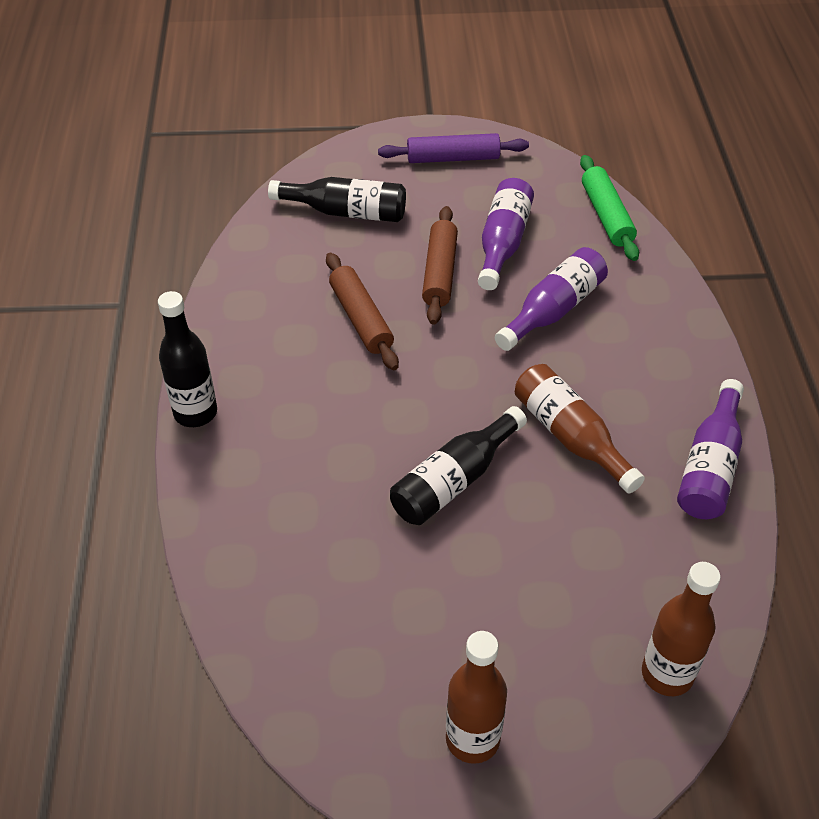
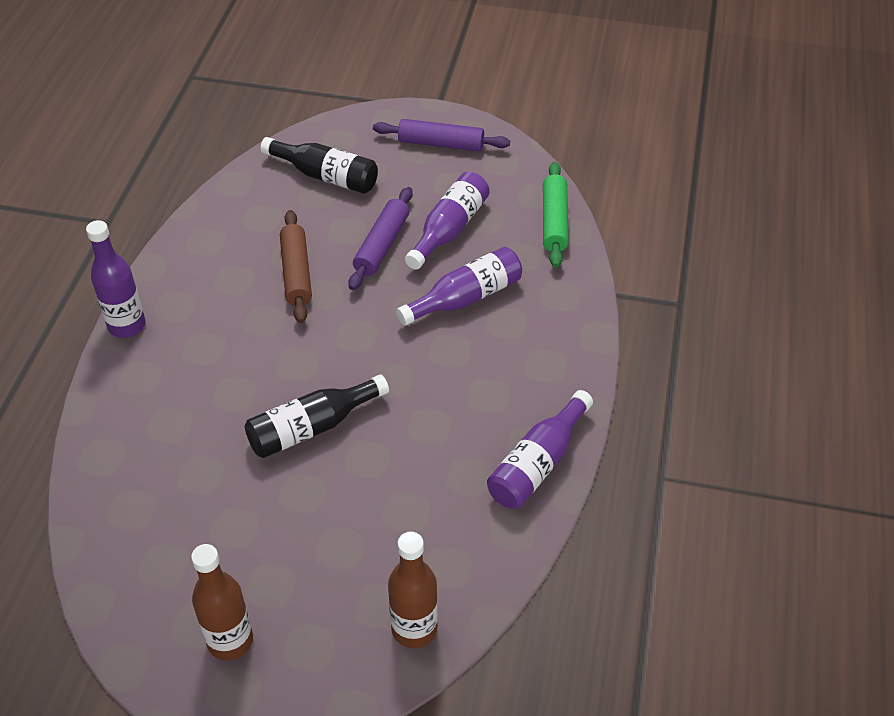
camera: 15 degrees right, 0 degrees up
black bottle [158,291,217,427] -> purple bottle [86,220,145,338]
brown rolling pin [422,206,458,325] -> purple rolling pin [348,187,413,290]
brown bottle [515,364,645,493] -> none

